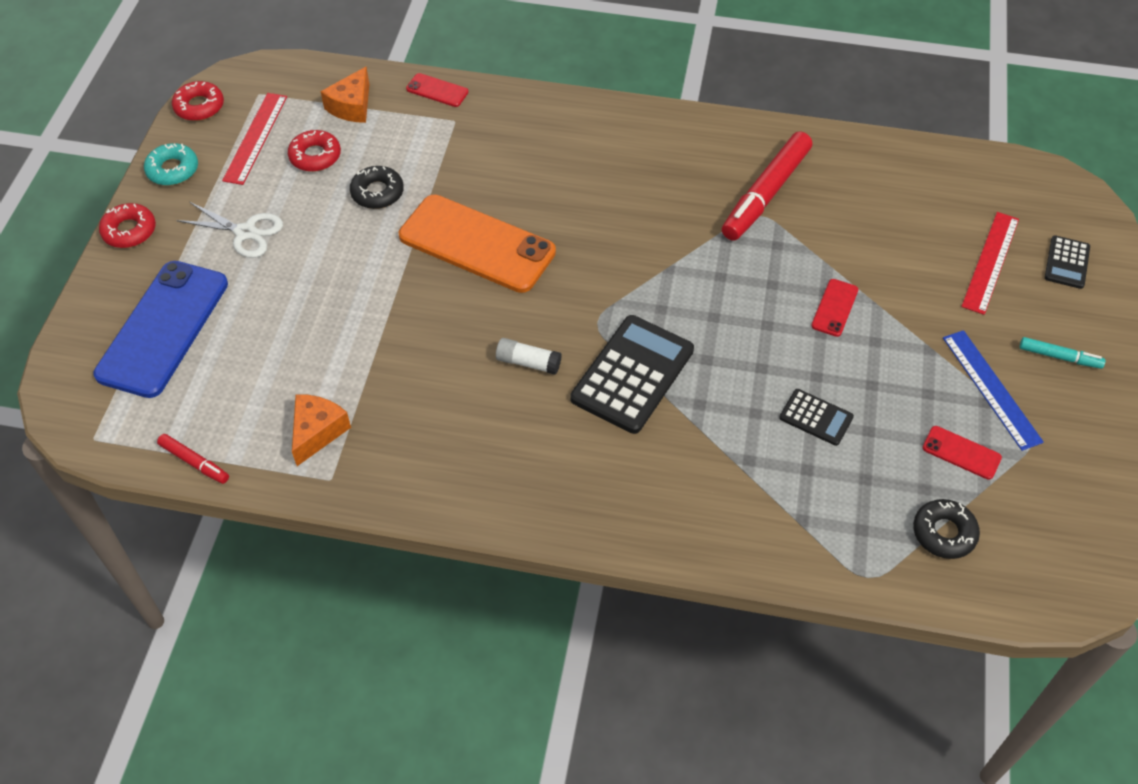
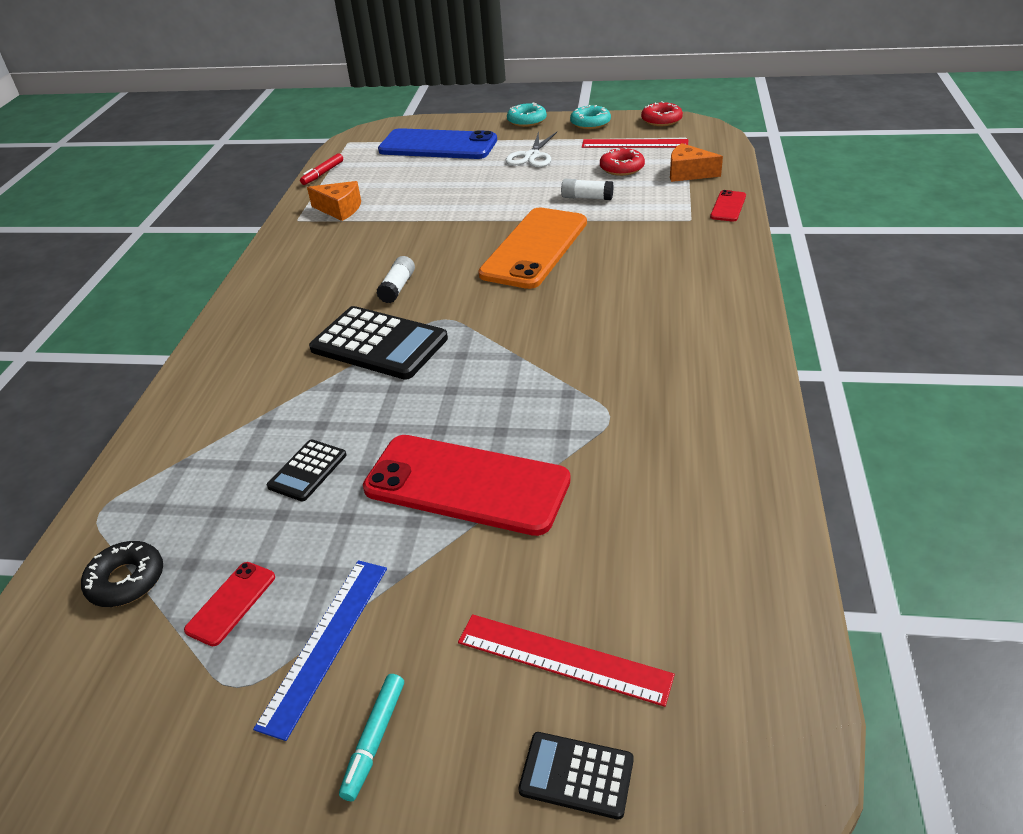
camera: 90 degrees right, 15 degrees down
red donut [99,203,156,248] -> turquoise donut [507,103,547,127]
black donut [350,166,404,209] -> white glue stick [561,179,614,200]
red marker [722,131,812,240] -> none
red phone [811,279,858,337] -> red phone [363,435,571,536], size x2.31
blue ruler [943,330,1044,451] -> blue ruler turned 45 degrees counterclockwise [253,560,387,741]

